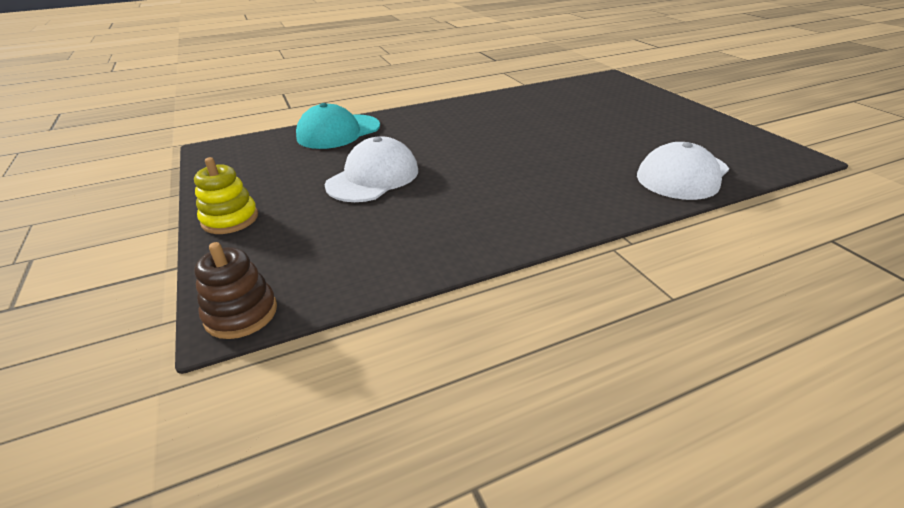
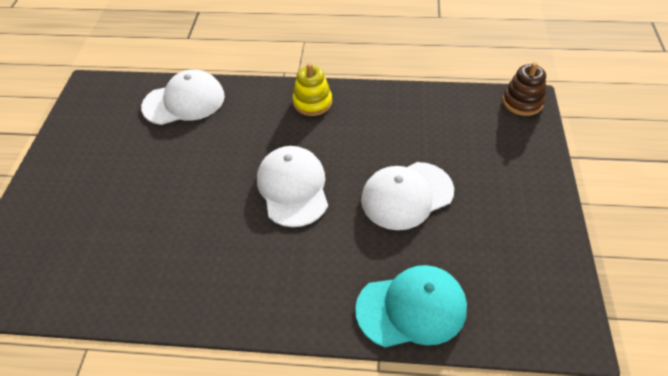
camera: 150 degrees left, 15 degrees up
yellow stacking toy [194,157,258,234] -> yellow stacking toy moved to [293,63,332,116]
none -> white cap [257,146,328,227]

